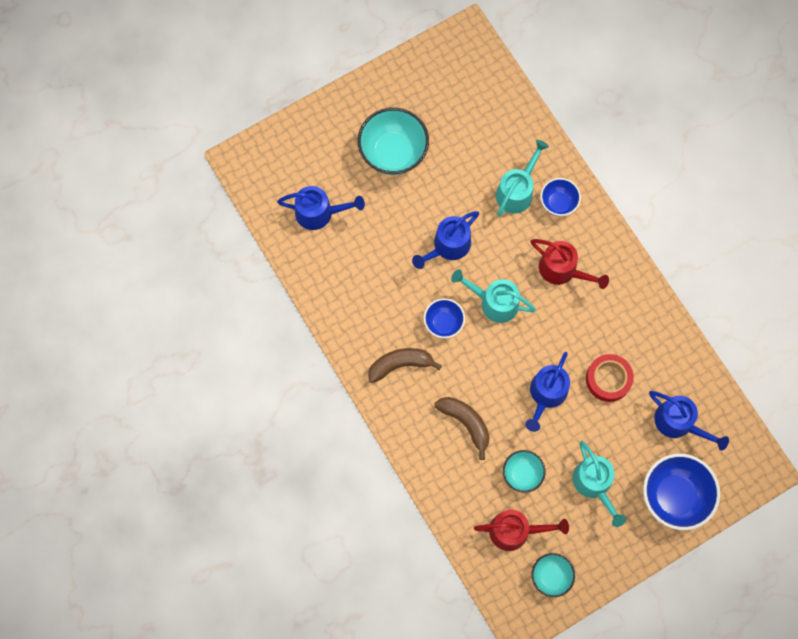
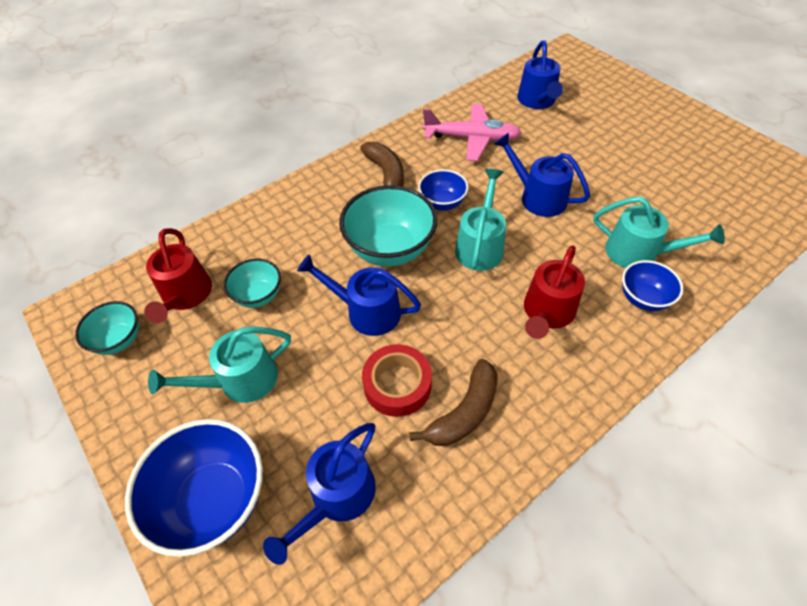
camera: 85 degrees right, 20 degrees down
turquoise bowl [358,108,429,175] -> turquoise bowl moved to [339,185,437,266]
brown banana [435,397,490,460] -> brown banana moved to [409,359,498,446]
none -> pink plane [423,104,522,161]

